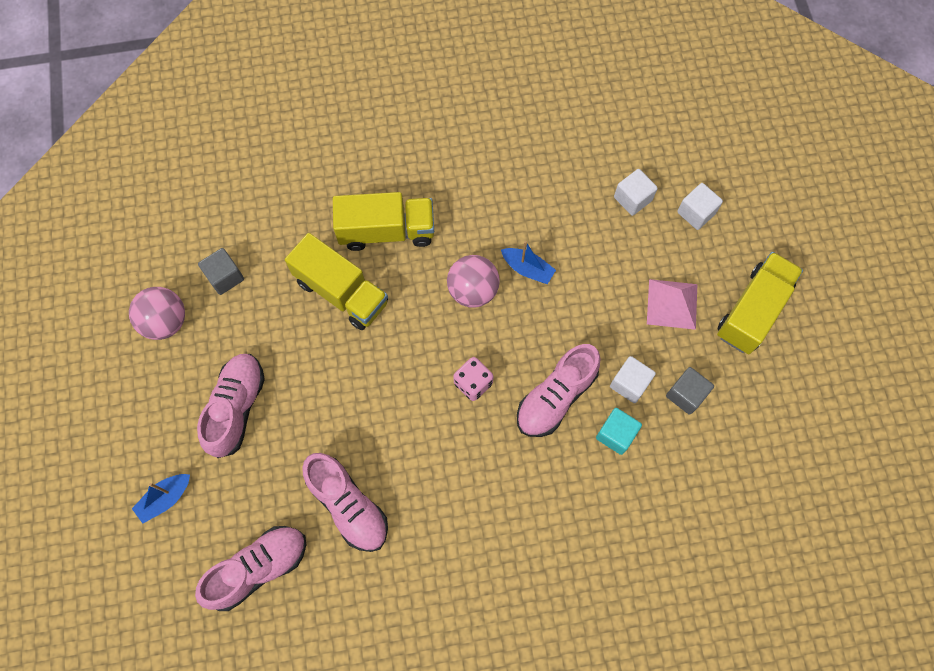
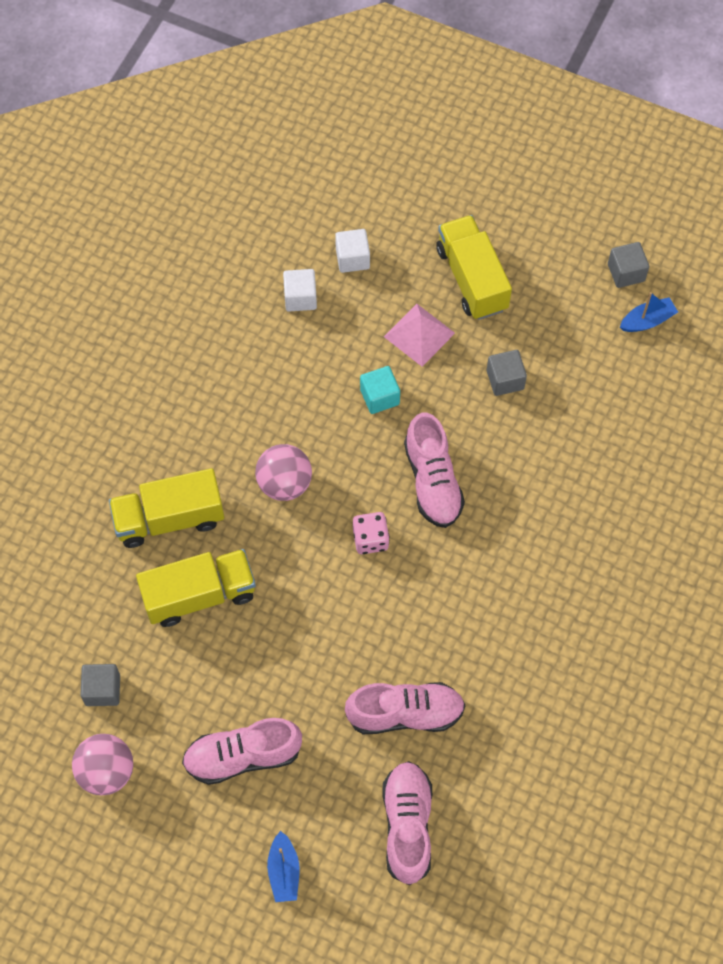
camera: 55 degrees left, 5 degrees down
pink shoe [197,354,265,458] -> pink shoe turned 60 degrees counterclockwise [182,718,302,785]
yellow truck [333,192,434,251] -> yellow truck turned 135 degrees counterclockwise [109,468,224,548]
blue boat [501,241,556,284] -> blue boat moved to [620,292,678,332]
turquoise cube [596,408,642,455] -> turquoise cube moved to [360,366,400,414]
white cube [610,356,656,403] -> none
none -> grey cube [608,242,649,288]

